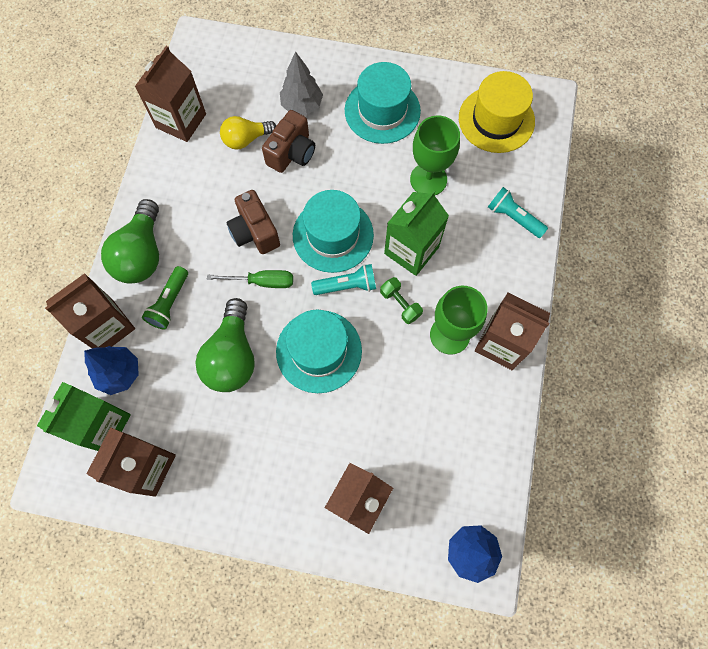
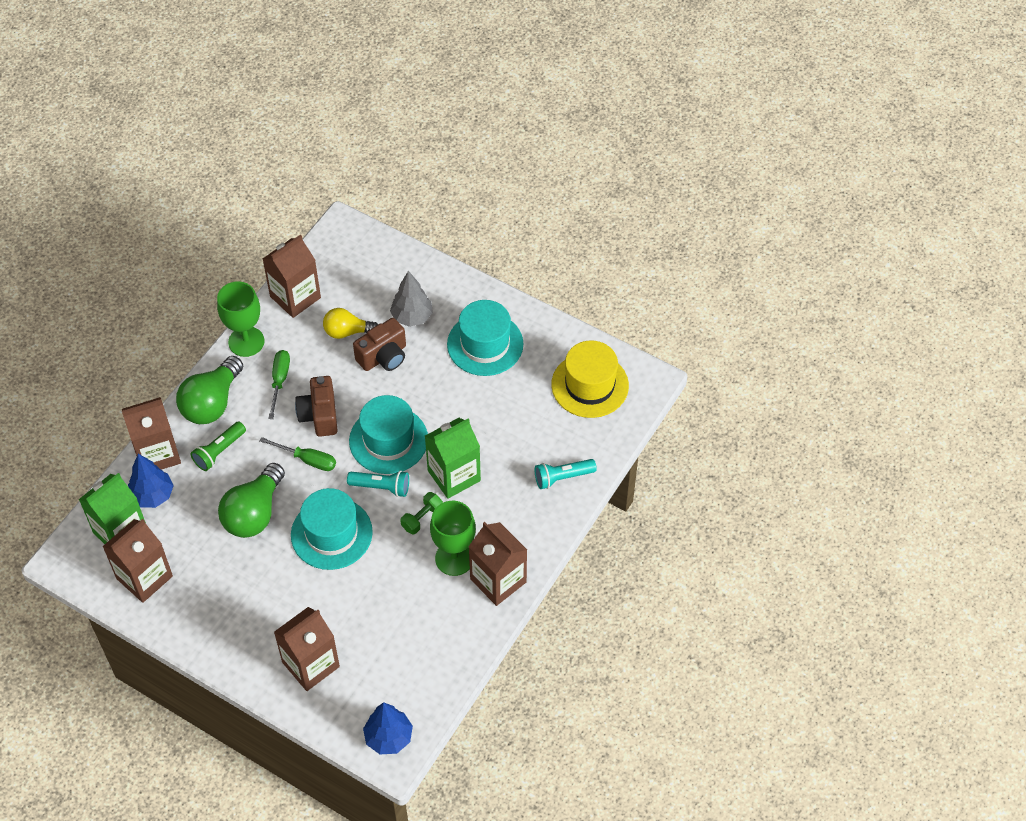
camera: 20 degrees right, 15 degrees down
green dumbbell [380,277,423,324] -> green dumbbell turned 60 degrees clockwise [400,492,443,534]
green goblet [410,116,460,195] -> green goblet moved to [217,281,264,357]
turquoise flashlight [488,187,548,238] -> turquoise flashlight turned 75 degrees counterclockwise [535,459,597,489]
none -> green screwdriver [268,350,290,419]

